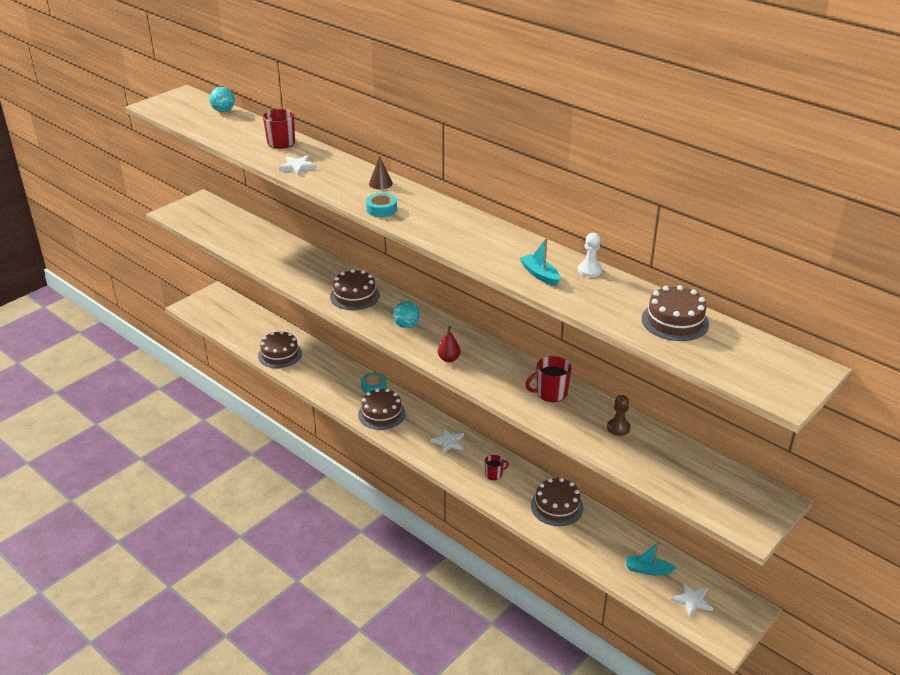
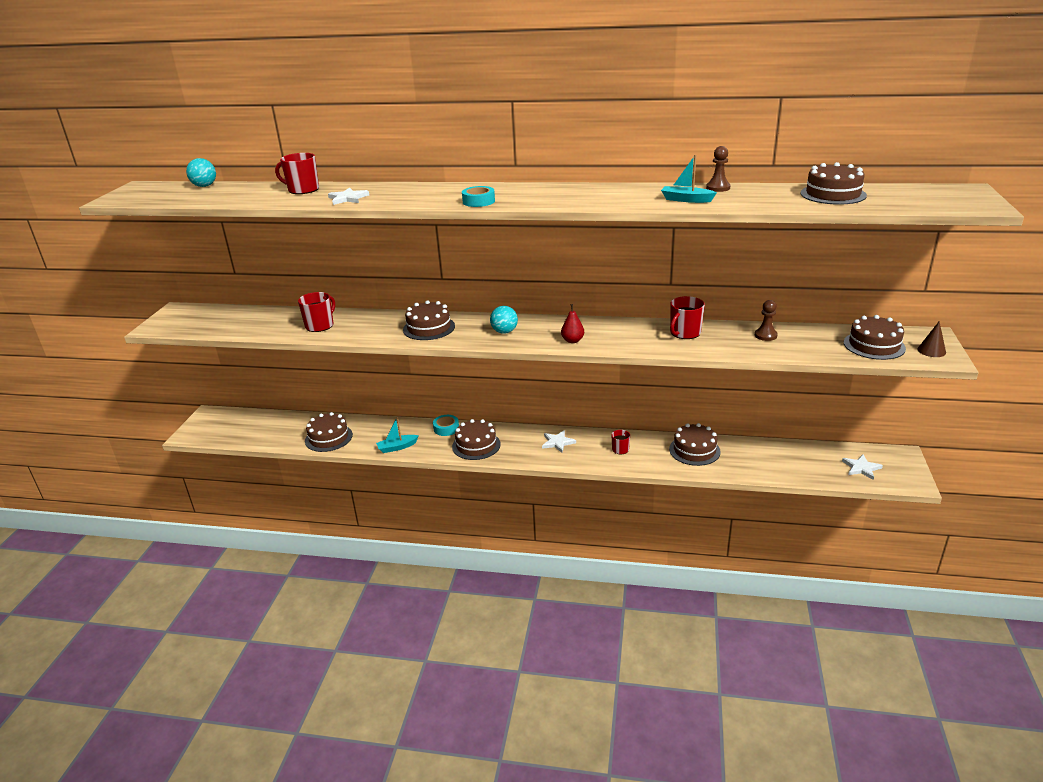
camera: 30 degrees left, 5 degrees down
brown cone [369,156,393,189] -> brown cone moved to [917,321,946,357]
white pawn [578,233,602,277] -> brown pawn [706,146,730,192]
turquoise boat [626,542,676,575] -> turquoise boat moved to [376,417,419,453]
none -> red mug [298,292,335,332]
none -> brown cake [844,315,906,360]

